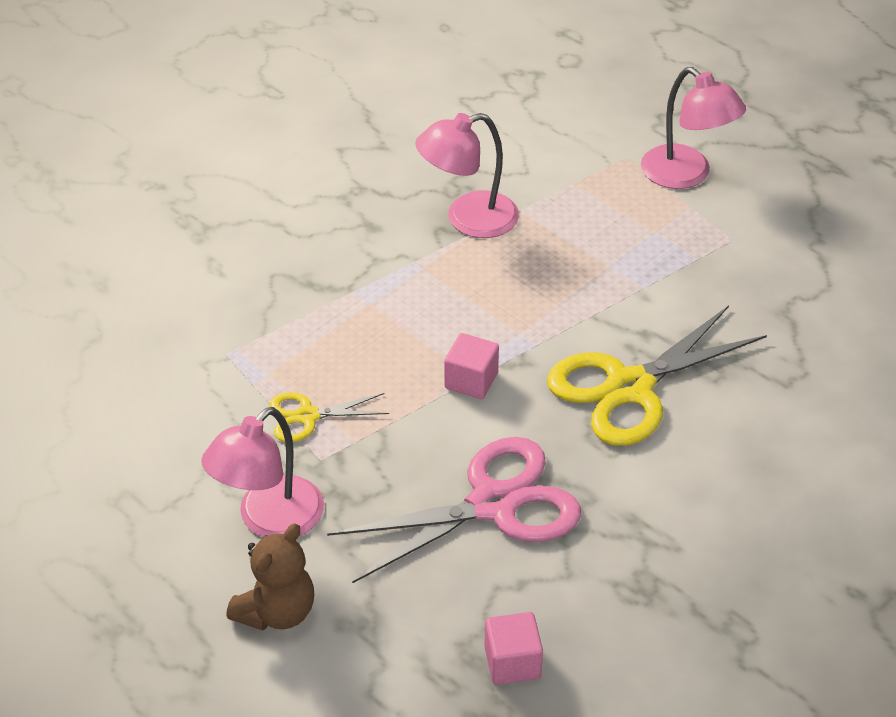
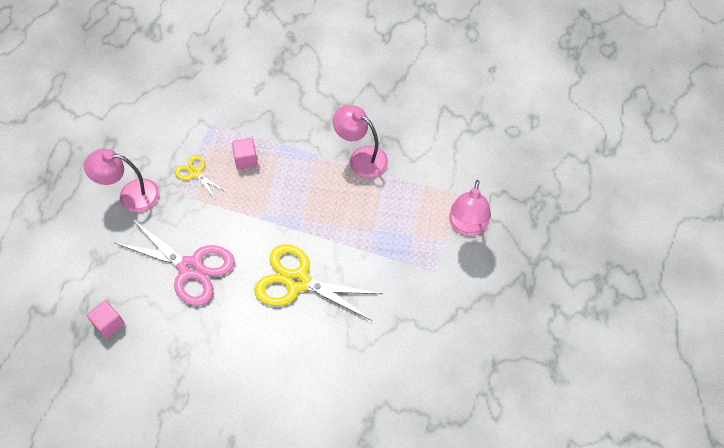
camera: 55 degrees right, 15 degrees up
brown teddy bear [226,524,314,631] -> none
pink cube [444,333,499,399] -> pink cube moved to [232,138,258,169]

